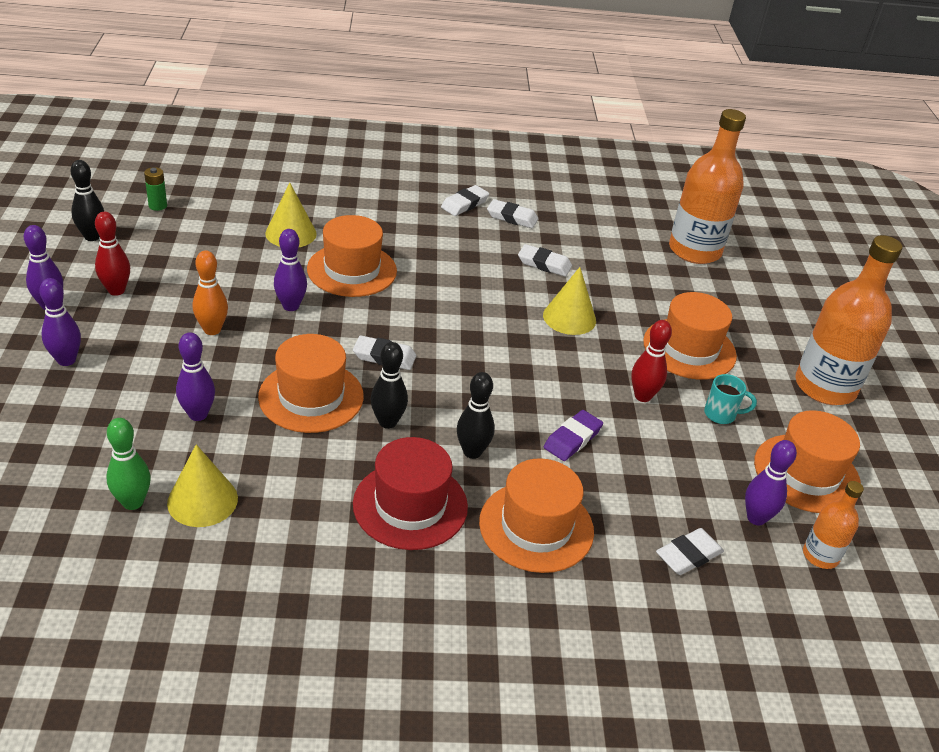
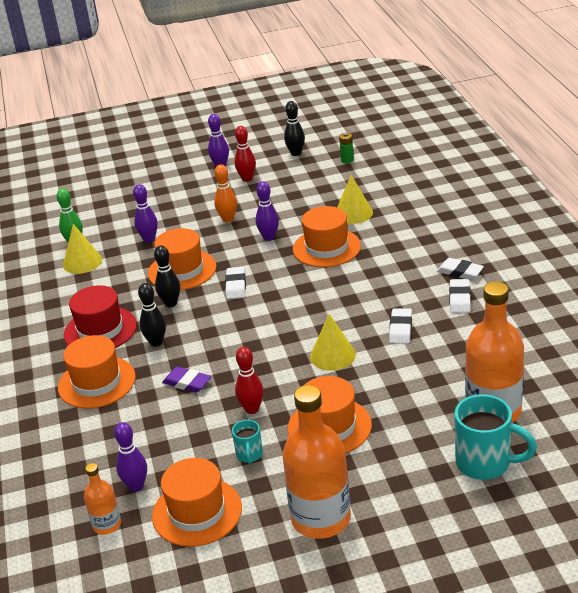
camera: 85 degrees right, 5 degrees down
purple bowling pin [39,278,81,366] -> none
white eraser [656,528,724,575] -> none
none -> turquoise mug [454,394,537,480]

